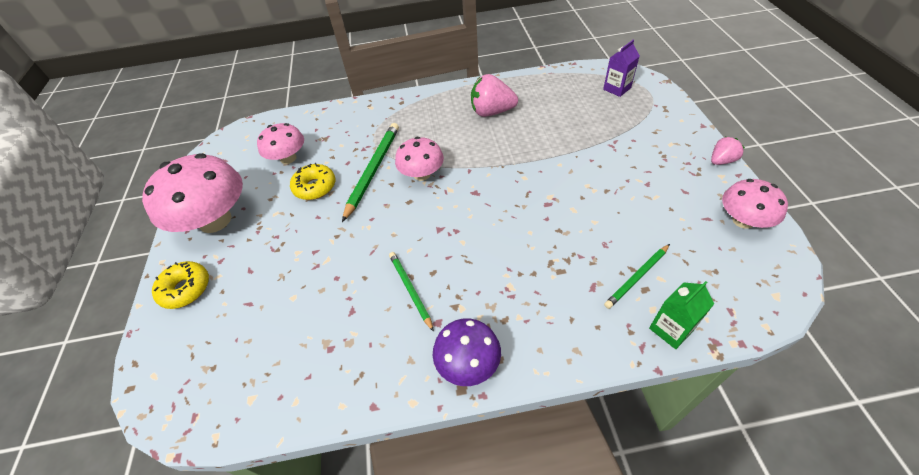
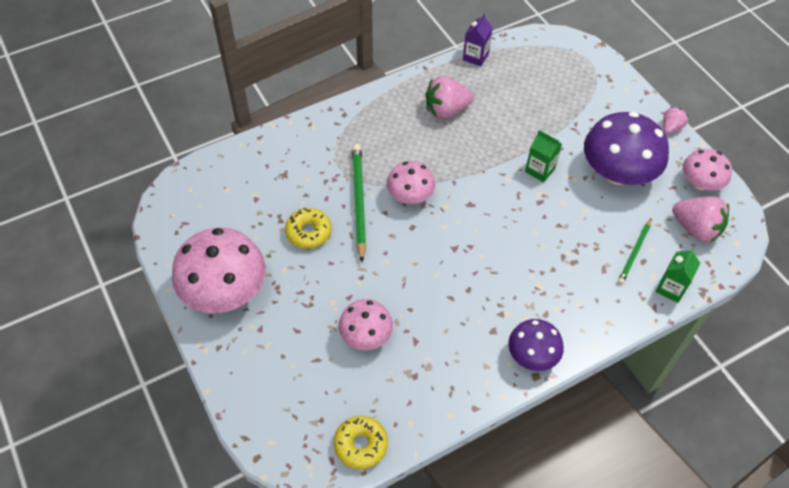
camera: 25 degrees left, 5 degrees up
yellow donut [152,261,209,309] -> yellow donut moved to [334,416,388,469]
pink mushroom [257,123,304,164] -> pink mushroom moved to [339,299,393,350]
green pencil [389,252,434,332] -> none
purple carton [603,40,640,97] -> purple carton moved to [463,13,493,66]
none -> green carton [525,130,562,182]
none -> purple mushroom [584,112,669,185]
none -> pink strawberry [672,196,729,242]

